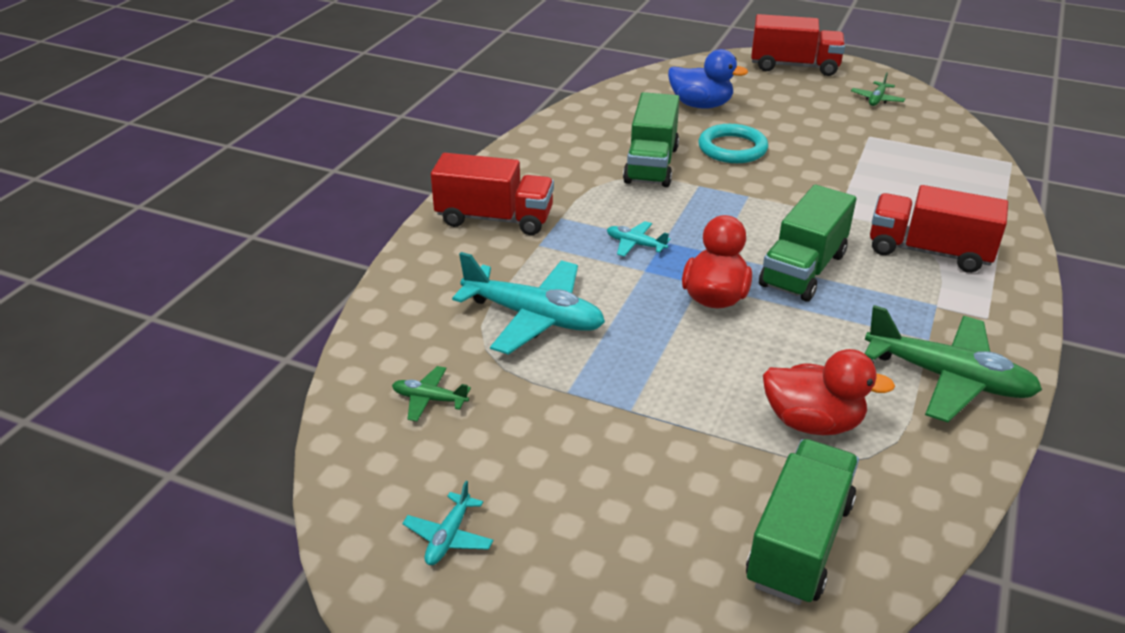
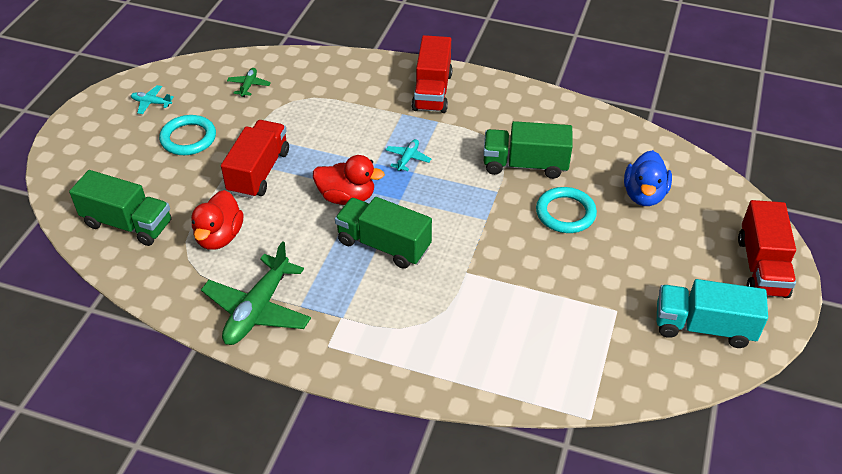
camera: 85 degrees right, 10 degrees up
turquoise plane [452,252,605,355] -> none
green plane [851,72,905,106] -> turquoise truck [657,279,768,348]
red truck [870,185,1008,273] -> red truck moved to [221,120,289,199]
none -> turquoise ring [159,115,216,155]

